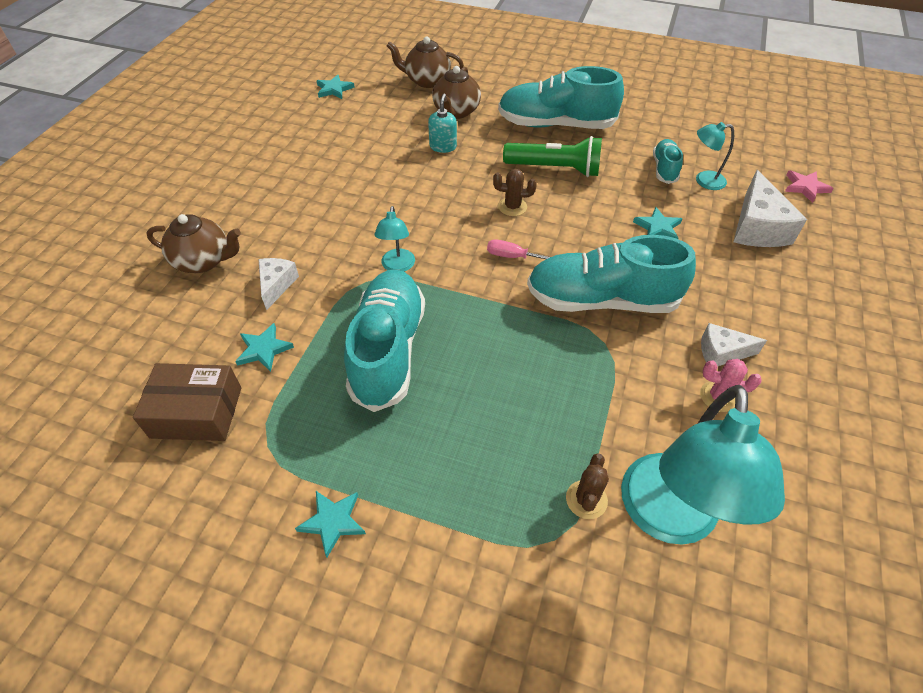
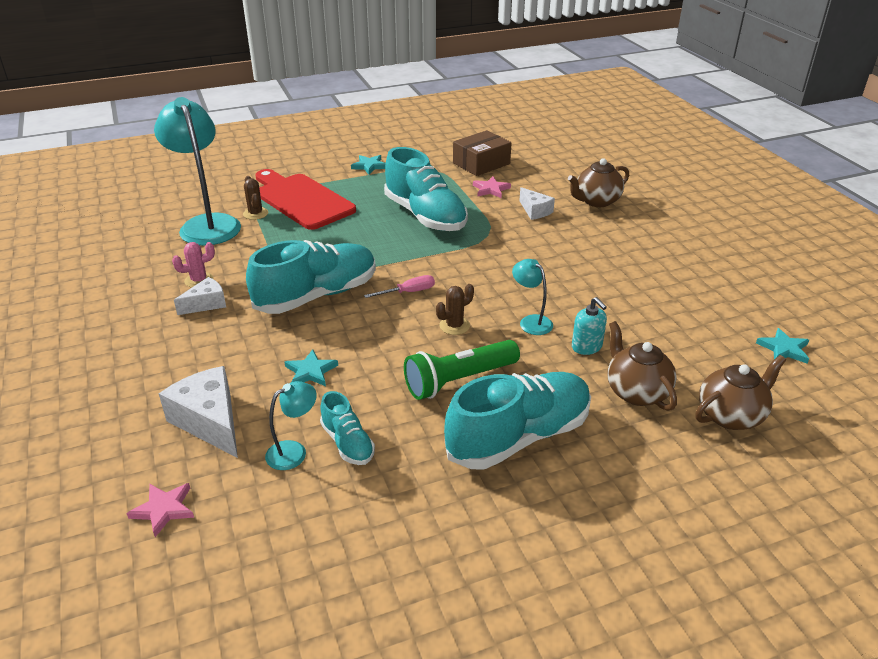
camera: 140 degrees right, 15 degrees down
turquoise star [235,323,294,372] -> pink star [473,177,511,198]
turquoise lamp [375,206,415,272] -> turquoise lamp moved to [512,259,553,335]
none -> red cutting board [255,169,356,230]

